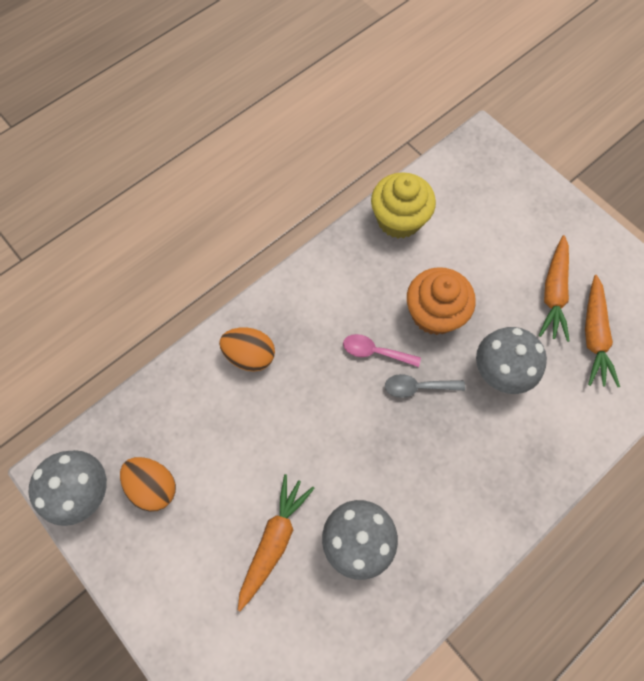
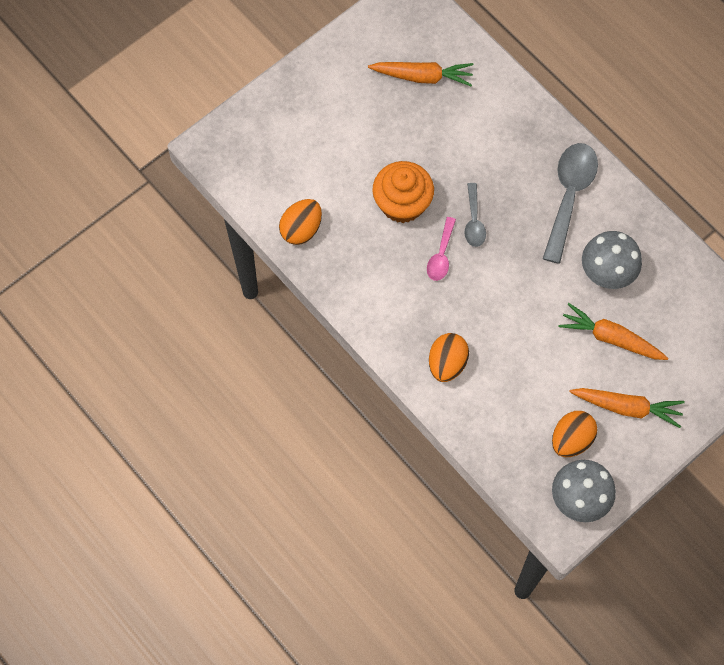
camera: 90 degrees left, 0 degrees up
yellow cupcake [371,172,436,238] -> orange egg [279,199,322,245]
grey mushroom [476,327,547,394] -> none
orange carrot [539,235,570,342] -> orange carrot moved to [569,388,685,428]
none -> grey spoon [543,143,598,264]

